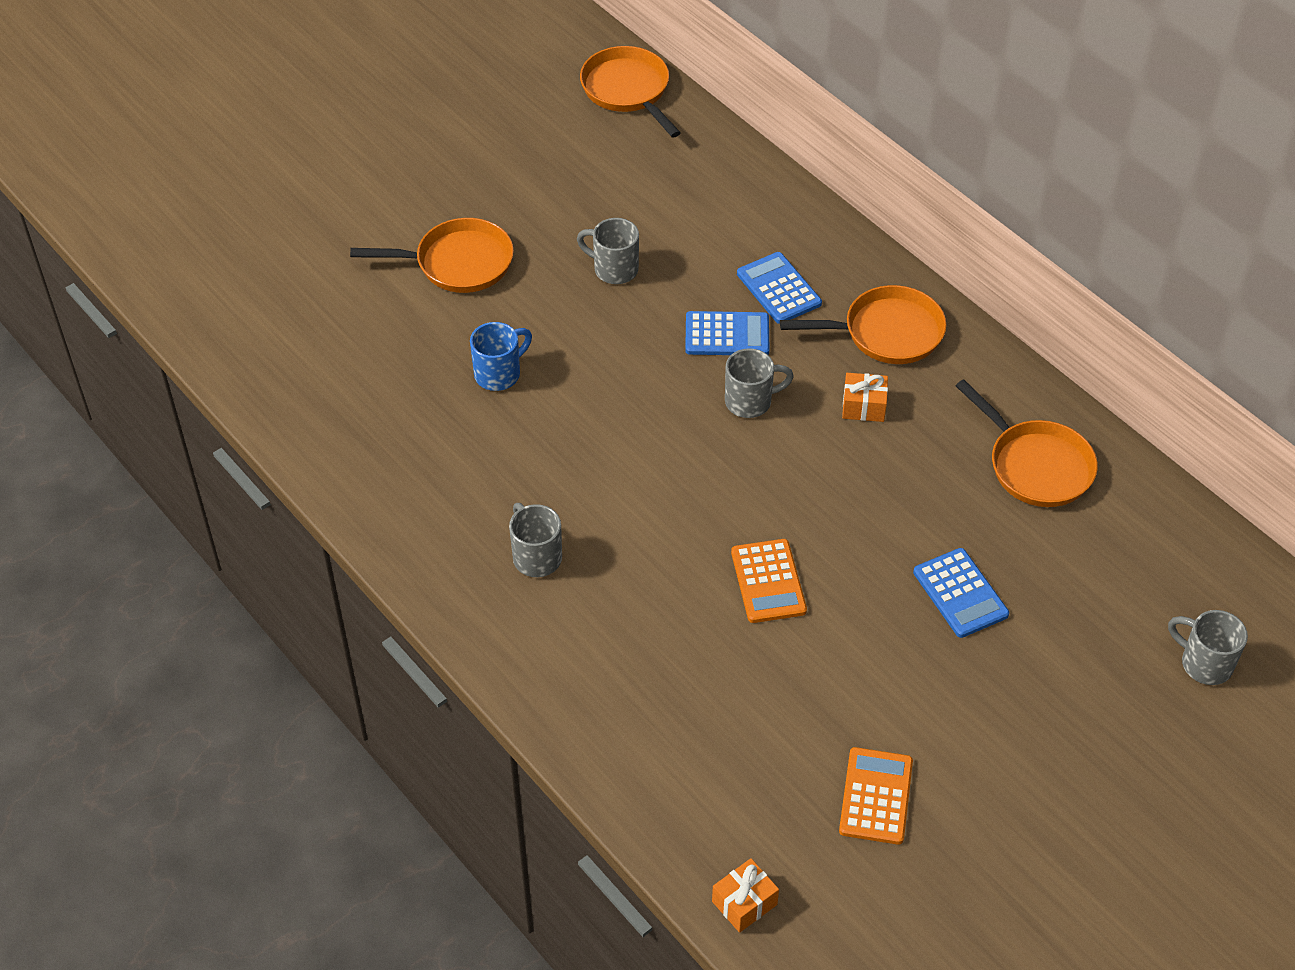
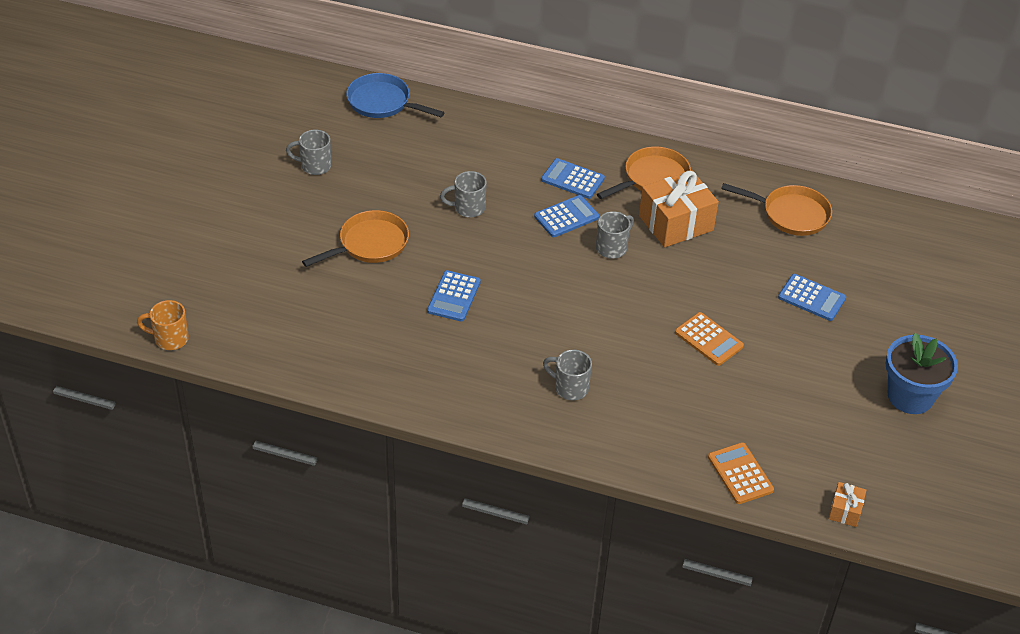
camera: 35 degrees left, 5 degrees down
blue mug [470,322,532,391] -> blue calculator [427,270,481,322]
orange pan [580,46,681,138] -> blue pan [346,73,445,118]
orange calculator [839,747,913,845] -> orange calculator moved to [708,442,774,504]
orange gift [842,373,888,422] -> orange gift [639,170,719,247], size x2.10
grey mug [1168,610,1248,685] -> grey mug moved to [286,130,331,175]
none -> orange mug [137,300,189,350]
none -> blue flower pot [886,333,958,414]

